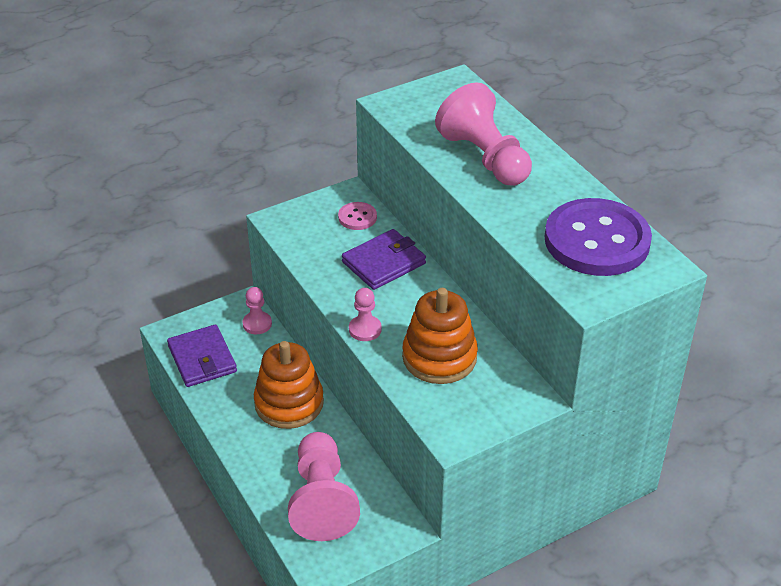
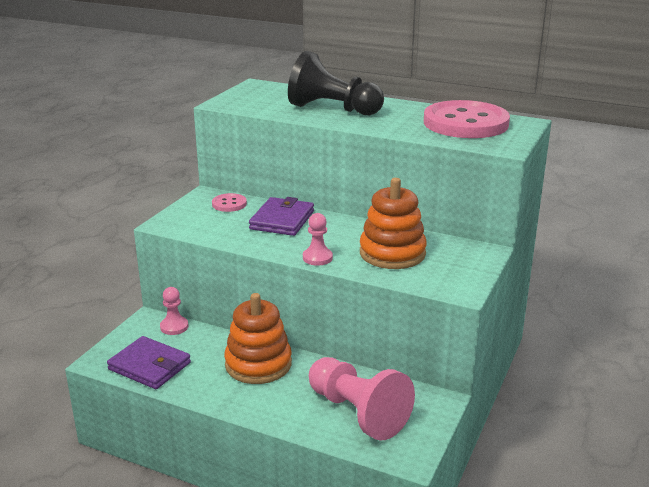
camera: 35 degrees left, 15 degrees down
pink pawn [435,82,532,186] -> black pawn [288,51,384,115]
purple button [545,198,652,276] -> pink button [424,100,510,138]

